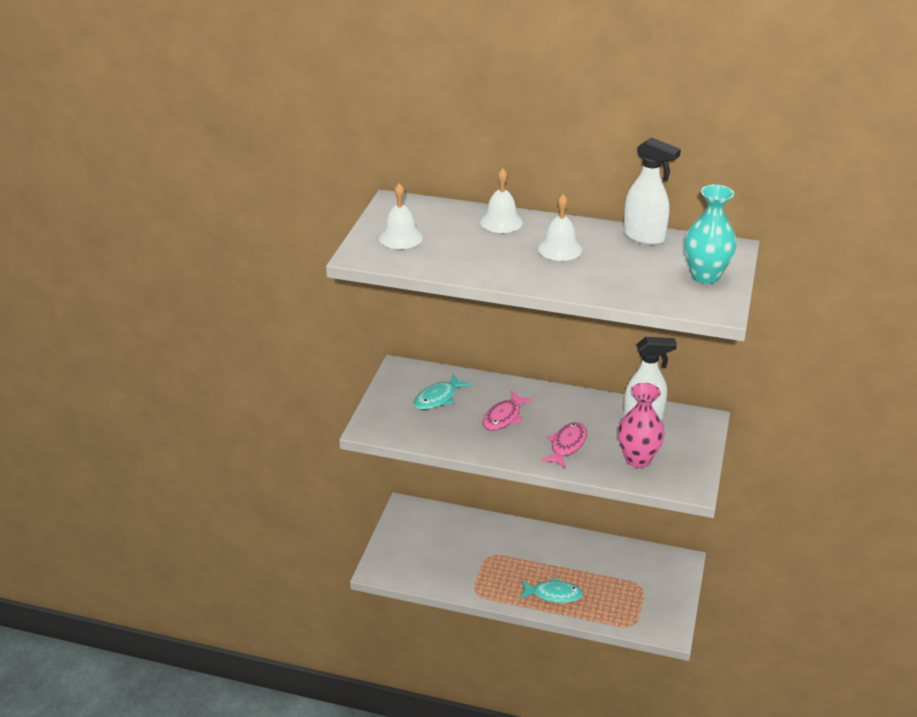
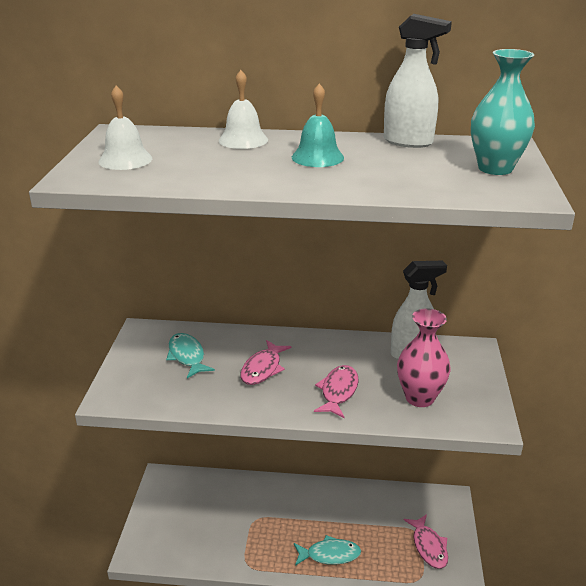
camera: 10 degrees left, 5 degrees down
turquoise fish [414,374,471,410] -> turquoise fish turned 120 degrees clockwise [166,333,215,378]
white bell [538,194,582,261] -> turquoise bell [292,83,344,167]
none -> pink fish [404,514,448,569]

